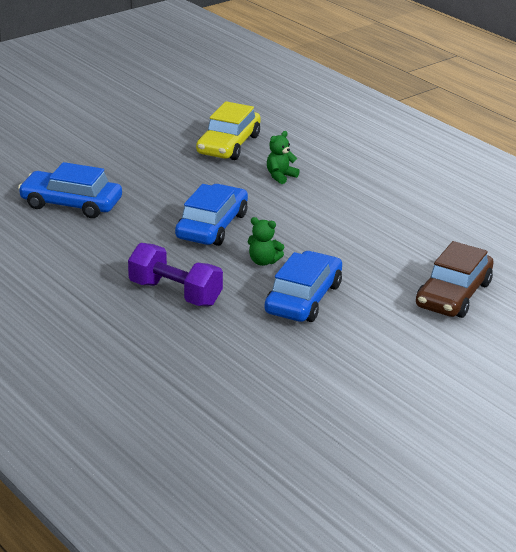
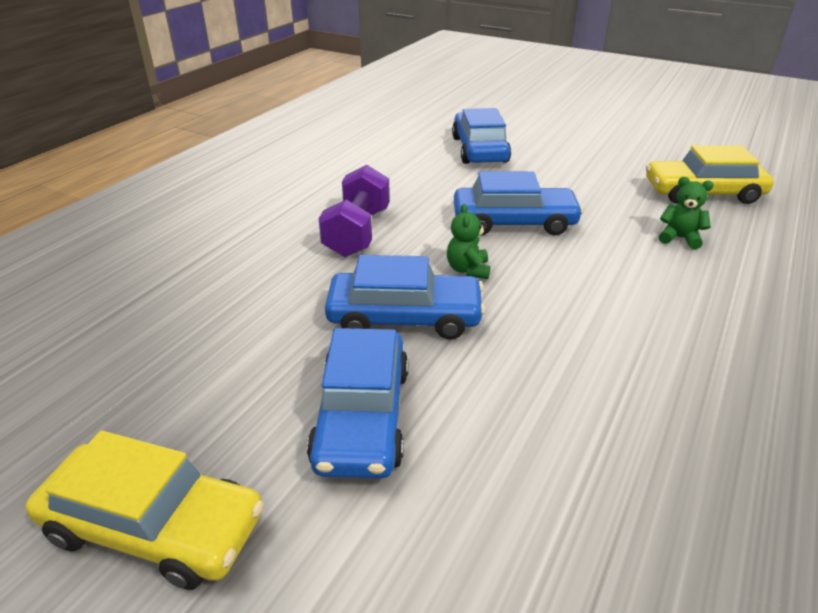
camera: 70 degrees right, 5 degrees up
brown car [416,241,493,318] -> none
none -> yellow car [26,431,264,590]
none -> blue car [307,328,408,479]

